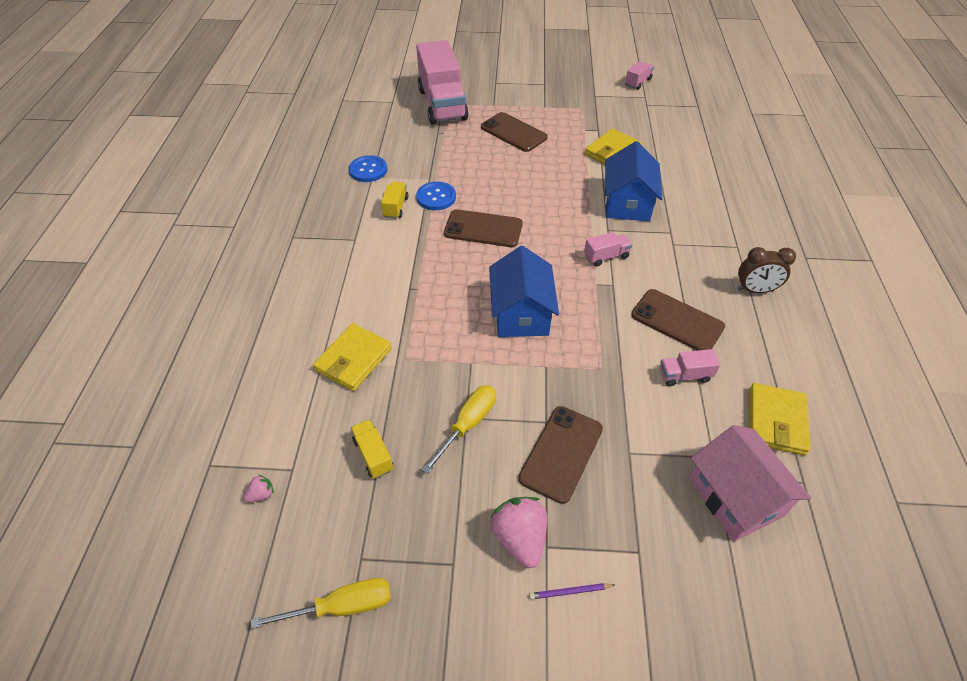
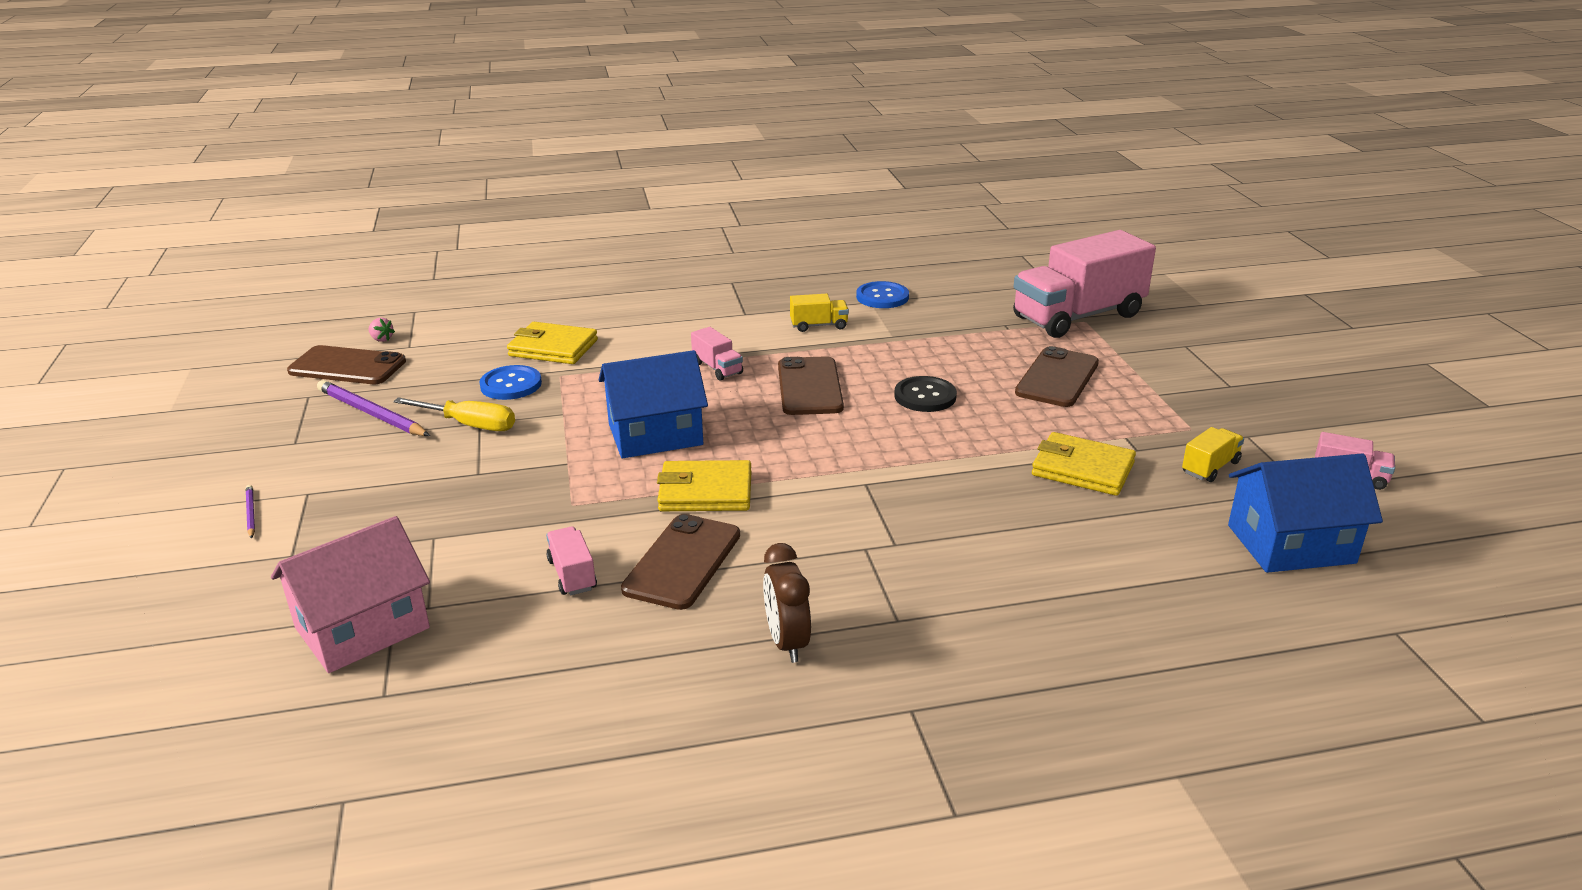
camera: 75 degrees right, 20 degrees down
yellow screwdriver [251,578,391,629] -> none
yellow truck [351,419,393,478] -> yellow truck moved to [1182,427,1244,482]
blue button [416,182,456,210] -> blue button moved to [479,365,542,400]
pink strawberry [490,497,547,568] -> none
brown phone [518,406,603,504] -> brown phone moved to [287,345,406,384]
pink truck [584,232,632,266] -> pink truck moved to [691,327,743,381]
blue house [605,141,663,221] -> blue house moved to [1228,453,1383,573]
yellow wallet [749,383,810,455] -> yellow wallet moved to [657,460,752,511]
none -> purple pencil [317,380,430,436]
none -> black button [894,376,957,412]

